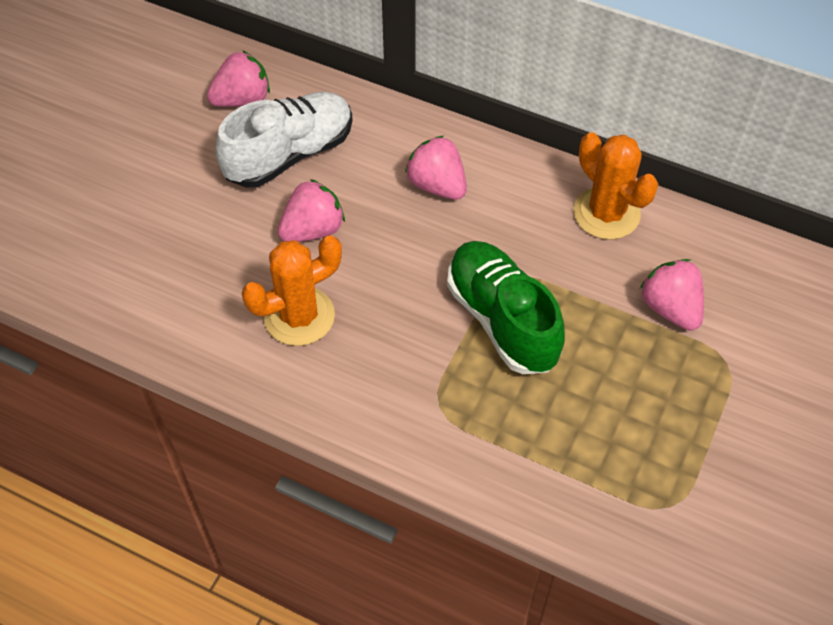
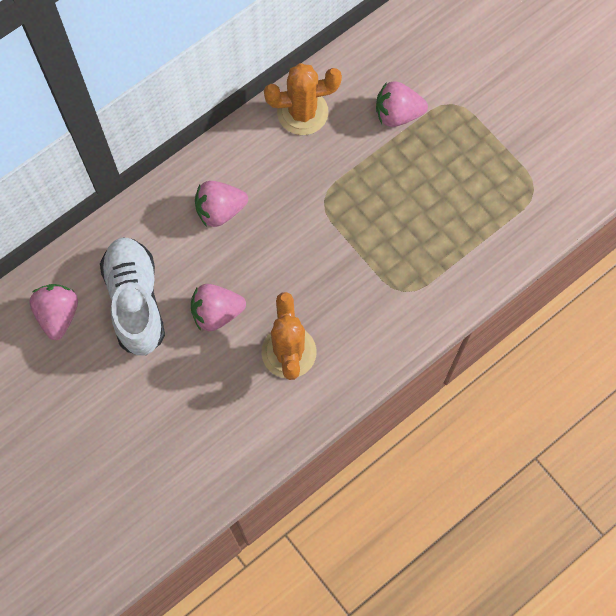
camera: 65 degrees left, 15 degrees up
pink strawberry [278,179,345,242] -> pink strawberry turned 90 degrees counterclockwise [191,284,246,331]
green shoe [447,241,565,374] -> none

